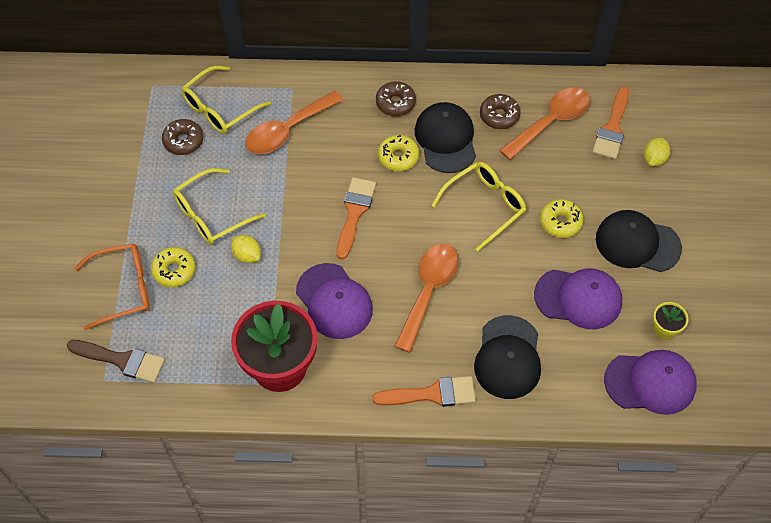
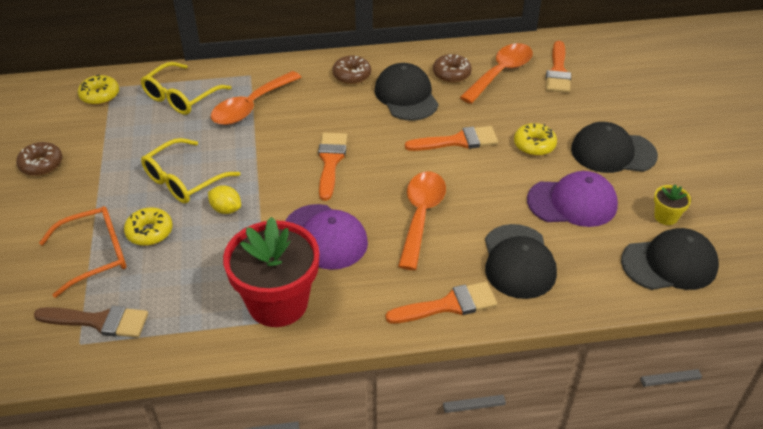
camera: 10 degrees left, 15 degrees down
brown donut [162,119,203,155] -> brown donut moved to [16,142,62,176]
yellow donut [378,135,419,171] -> yellow donut moved to [78,74,119,105]
yellow glasses [431,162,526,251] -> orange brush [405,126,498,151]
purple cap [604,350,697,415] -> black cap [621,228,719,290]
yellow lemon [644,138,670,166] -> none

